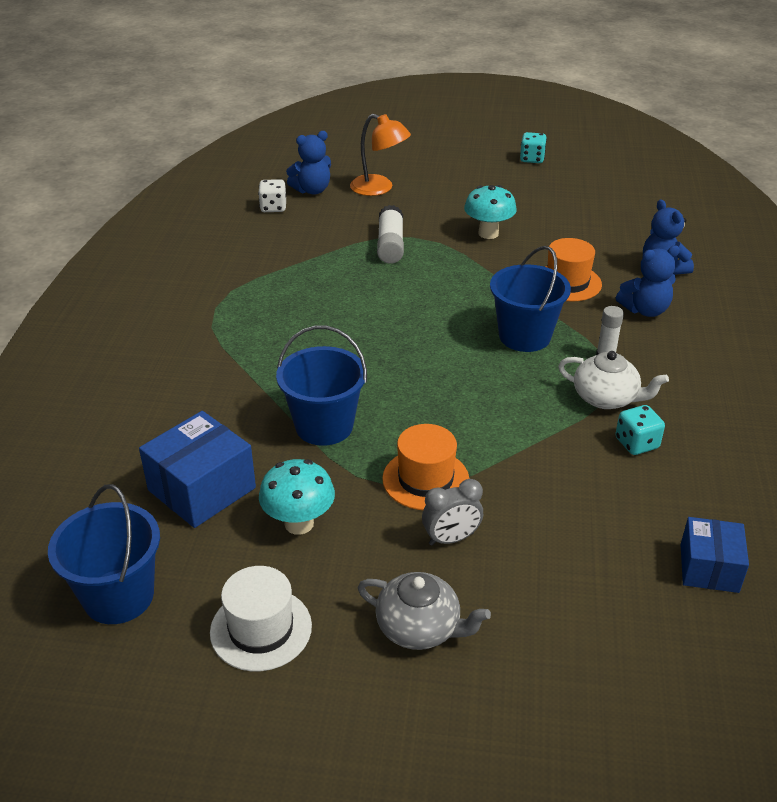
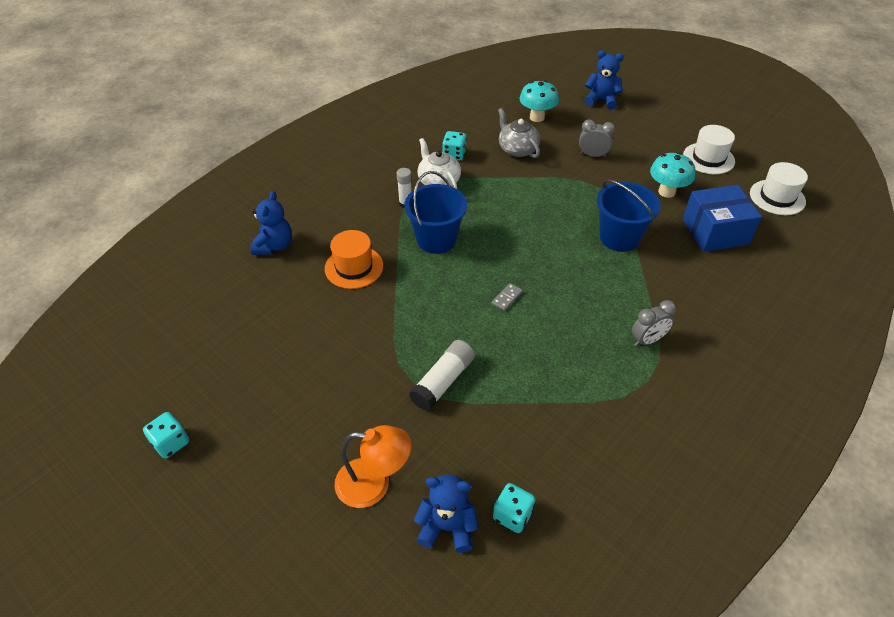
camera: 145 degrees left, 10 degrees up
blue bucket [48,484,160,624] -> white hat [750,162,808,215]
white dice [258,179,286,212] -> turquoise dice [493,483,536,533]
orange lamp [350,114,411,196] -> orange lamp turned 120 degrees clockwise [334,425,411,508]
grey teapot [358,572,491,650] -> grey teapot moved to [498,108,540,158]
orange hat [382,424,469,510] -> none
turquoise mushroom [464,185,517,239] -> turquoise mushroom moved to [520,80,559,122]
blue teddy bear [616,246,680,317] -> blue teddy bear moved to [584,51,624,110]
blue box [680,517,749,593] -> none
none -> grey domino [492,283,523,311]
none -> grey clock [632,300,676,347]

